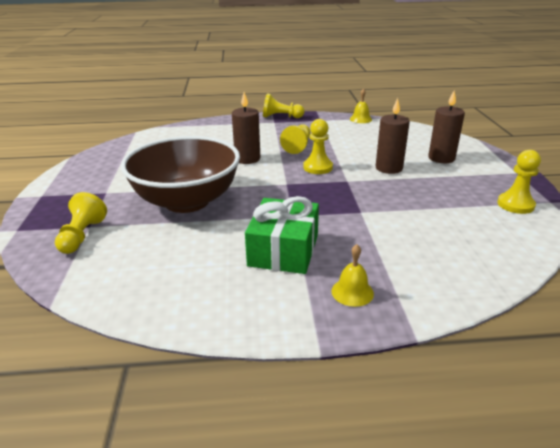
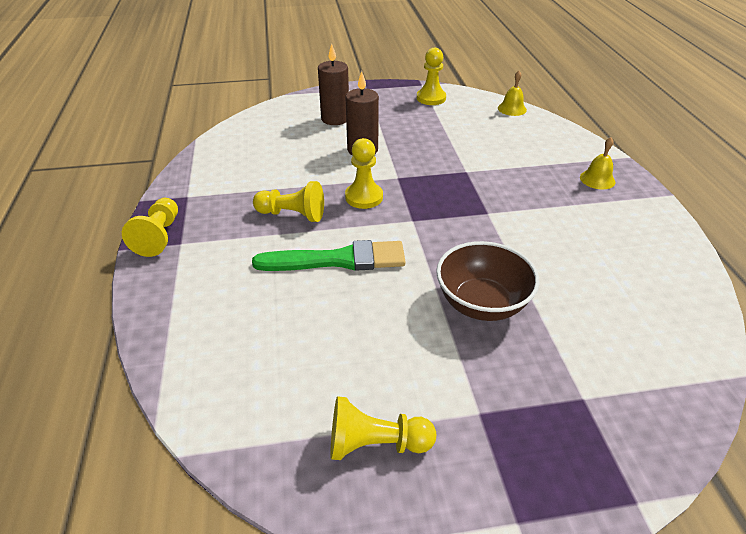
camera: 95 degrees left, 10 degrees up
yellow pawn [55,192,107,254] -> yellow pawn moved to [330,396,436,460]
brown bowl [121,136,240,213] -> brown bowl [436,241,540,321], size x0.62
brown candle [232,92,260,164] -> green brush [252,240,406,271]
green gift [245,196,319,274] -> none
yellow bell [350,88,372,123] -> yellow bell moved to [498,71,527,116]

